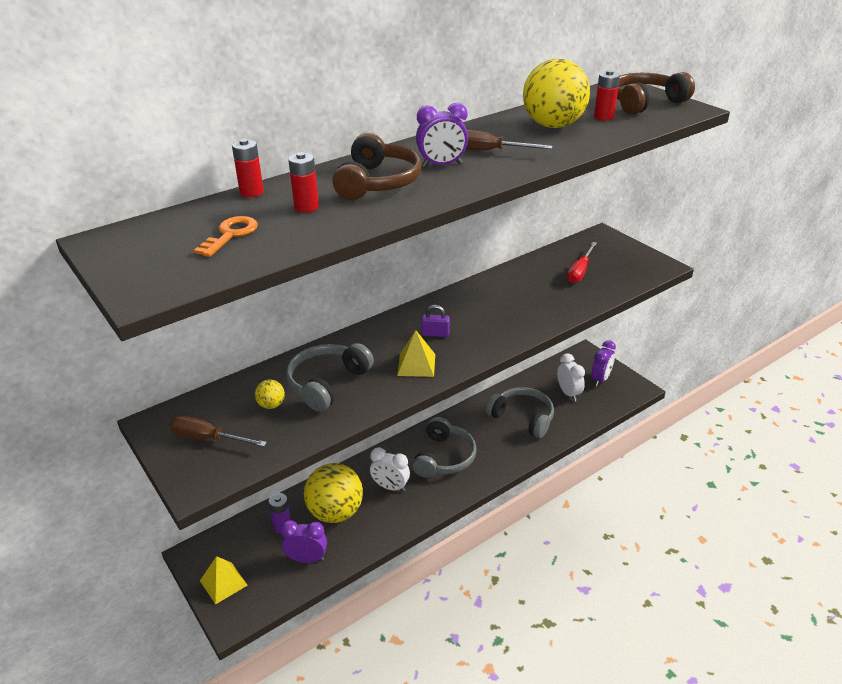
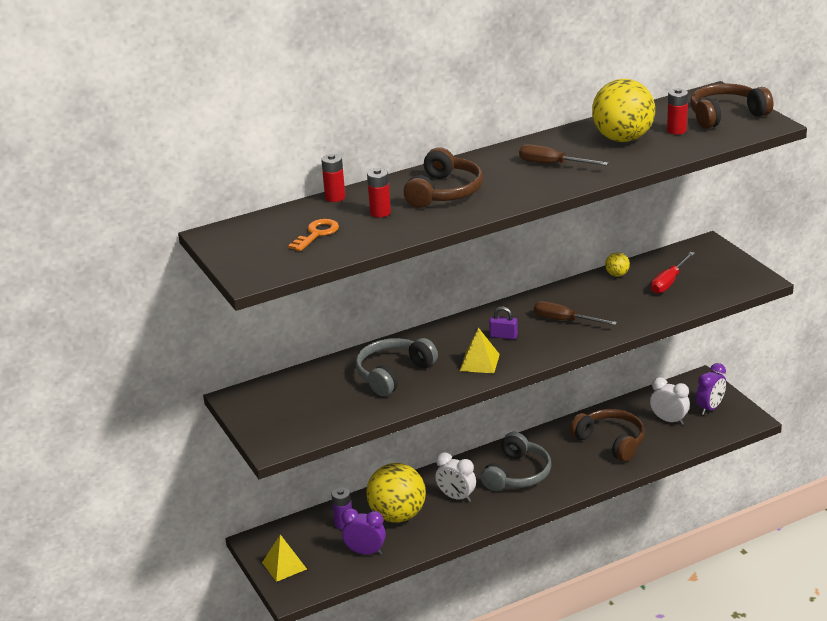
camera: 10 degrees right, 5 degrees down
brown screwdriver [169,416,267,447] -> brown screwdriver moved to [534,301,617,325]
yellow ball [255,380,285,409] -> yellow ball moved to [605,252,630,277]
purple clock [416,103,468,167] -> none
grey headphones [486,387,554,438] -> brown headphones [570,409,645,462]
white clock [557,353,585,401] -> white clock turned 45 degrees counterclockwise [650,377,690,425]

